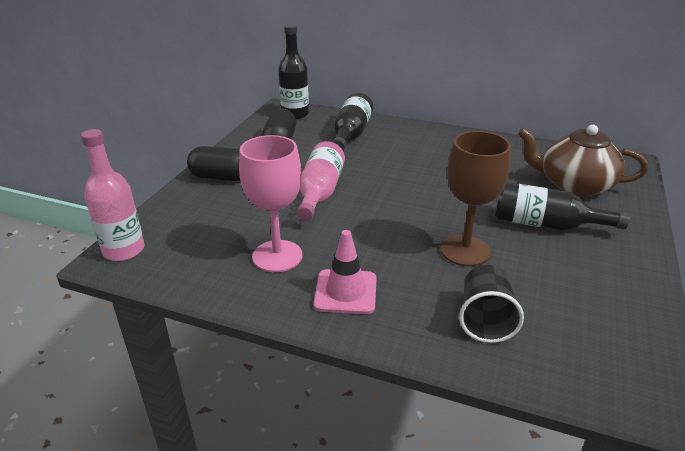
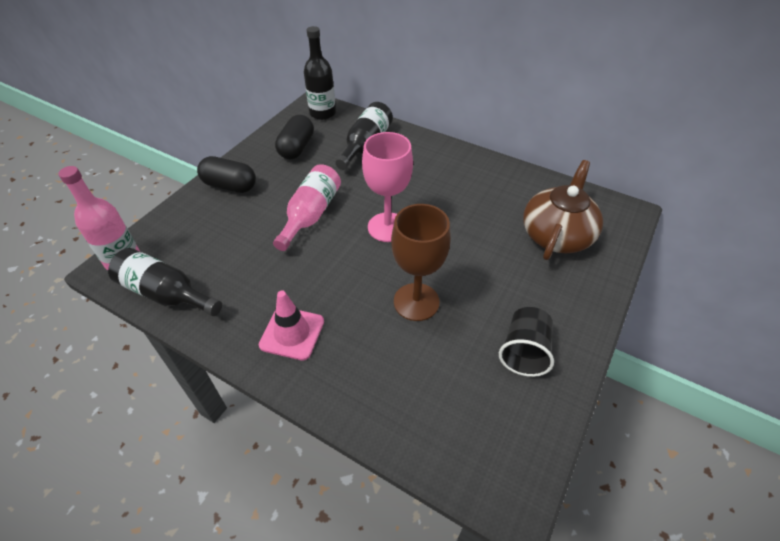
camera: 10 degrees right, 15 degrees up
pink goblet [239,135,302,272] -> pink goblet moved to [362,132,413,242]
black cup [459,265,524,343] -> black cup moved to [499,307,554,377]
black bottle [495,182,630,230] -> black bottle moved to [108,248,222,316]
brown teapot [518,125,648,196] -> brown teapot turned 90 degrees clockwise [523,160,603,260]

